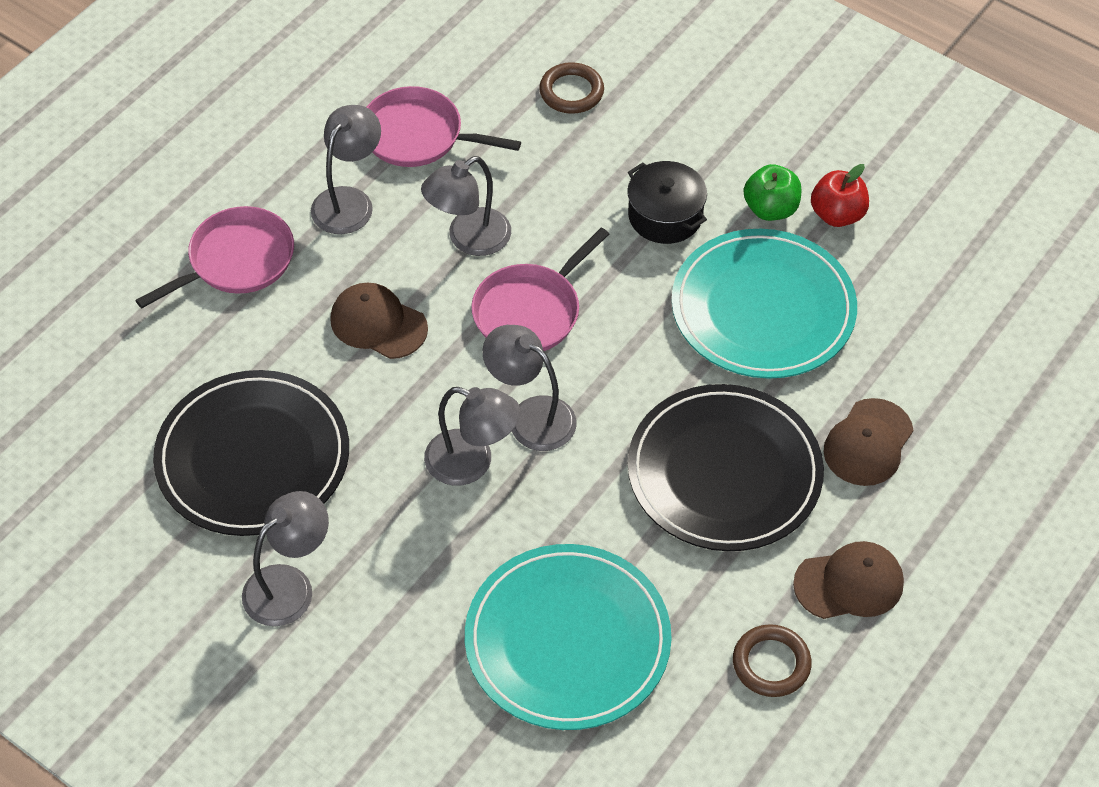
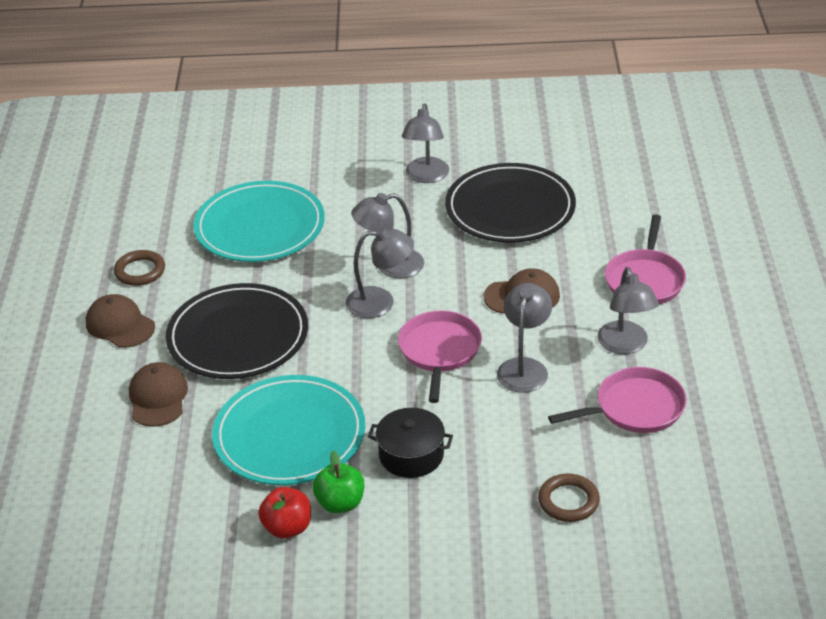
camera: 145 degrees right, 15 degrees down
brown cap [793,541,904,619] -> brown cap turned 90 degrees clockwise [86,294,155,348]

